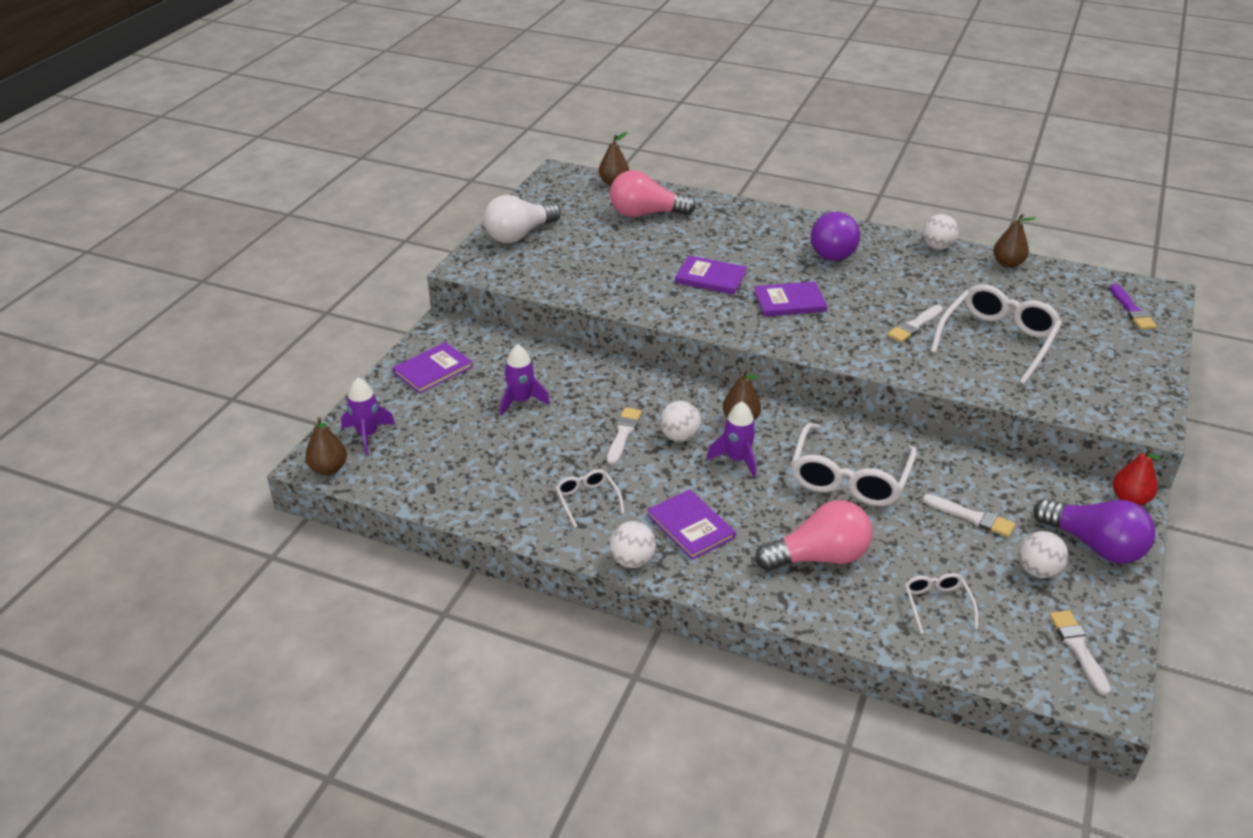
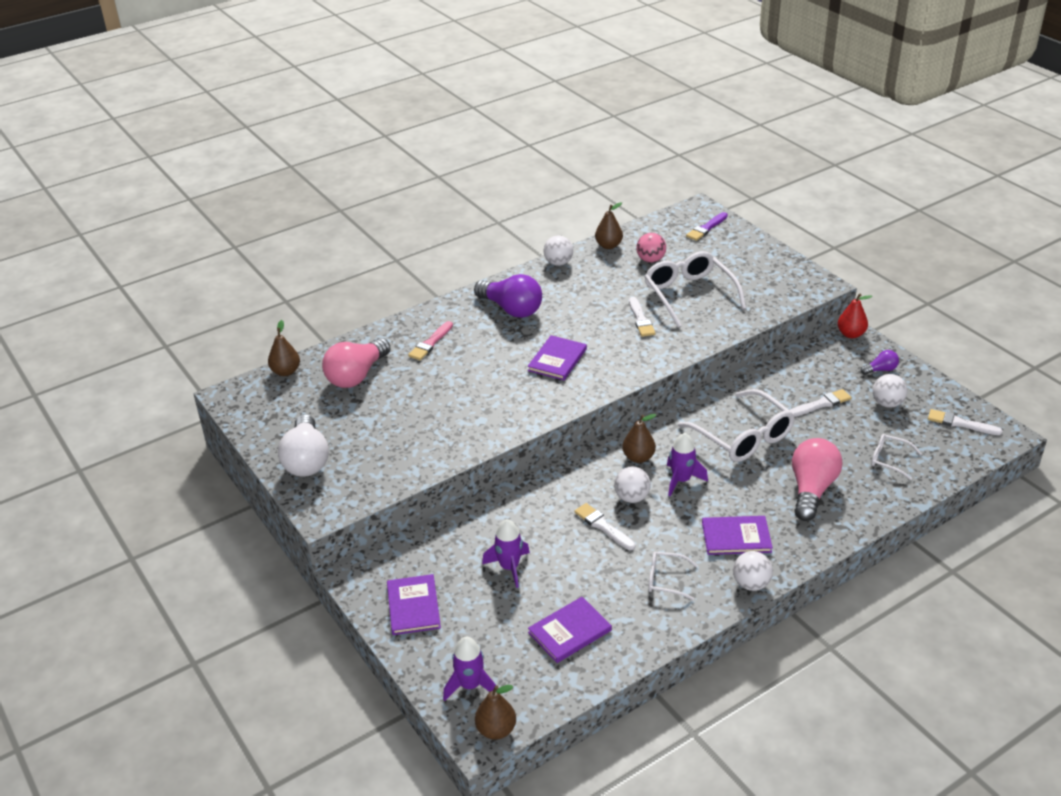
camera: 55 degrees left, 0 degrees up
purple book [675,256,747,295] -> purple book moved to [528,597,612,663]
purple light bulb [1033,499,1155,563] -> purple light bulb [861,350,899,375], size x0.48
purple brush [1110,284,1157,330] -> purple brush turned 105 degrees clockwise [686,212,728,241]
none -> pink brush [408,321,453,360]
none -> pink ball [636,233,666,263]

